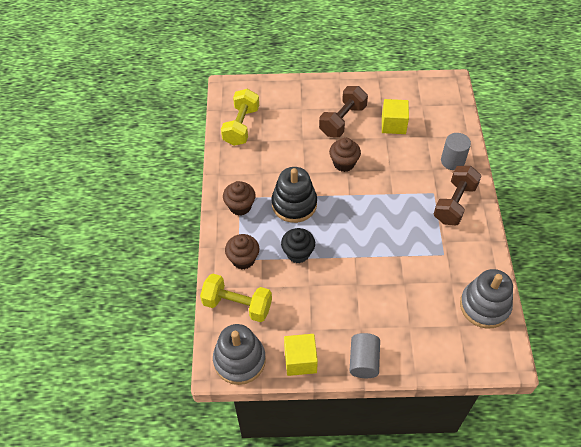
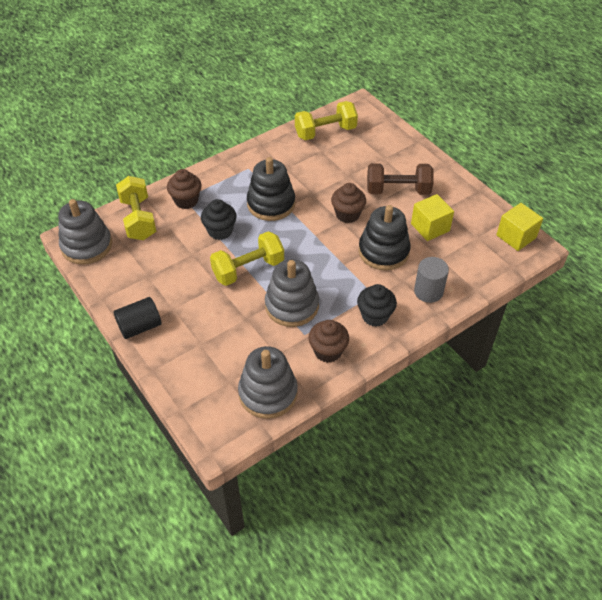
camera: 55 degrees right, 5 degrees down
brown cupcake [223,181,256,216] -> brown cupcake moved to [308,320,349,363]
yellow cube [284,334,318,376] -> yellow cube moved to [496,203,543,251]
grey cylinder [349,333,380,378] -> black cylinder [114,297,161,339]
brown dumbbell [433,166,481,225] -> black cupcake [357,284,397,327]
none -> yellow dumbbell [210,231,284,286]
none -> grey stacking toy [265,259,319,327]
none -> black stacking toy [359,205,411,270]

